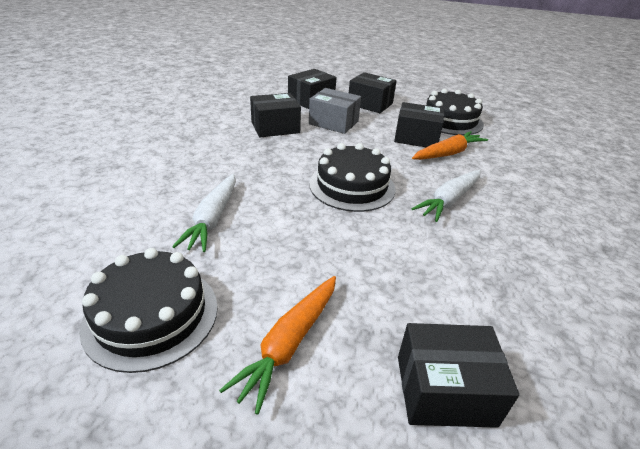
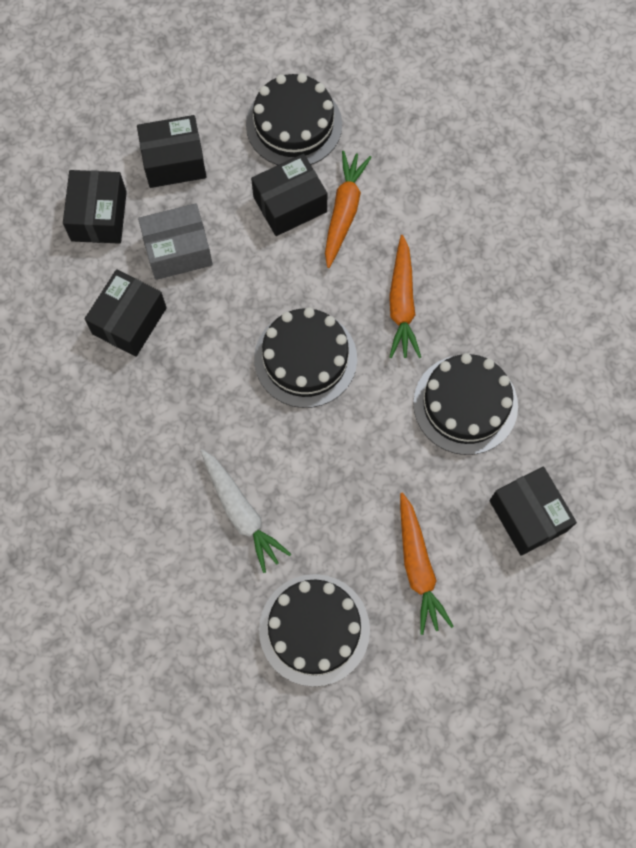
camera: 40 degrees left, 35 degrees up
black box [398,323,519,428] -> black box turned 75 degrees counterclockwise [489,467,577,556]
white carrot [411,170,481,222] -> orange carrot [389,235,421,358]
none -> black cake [413,353,518,455]

